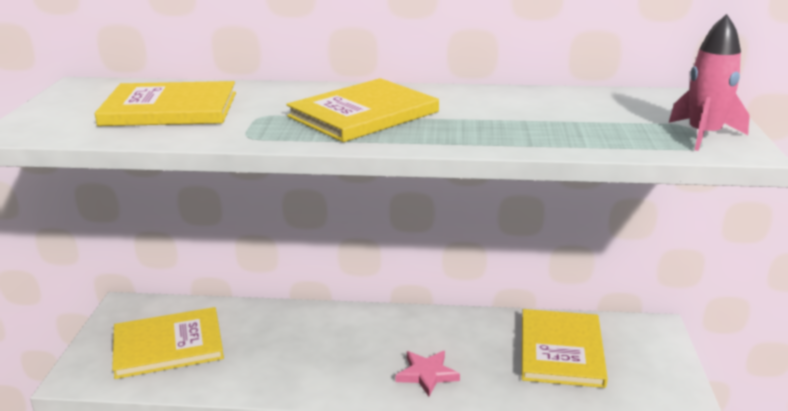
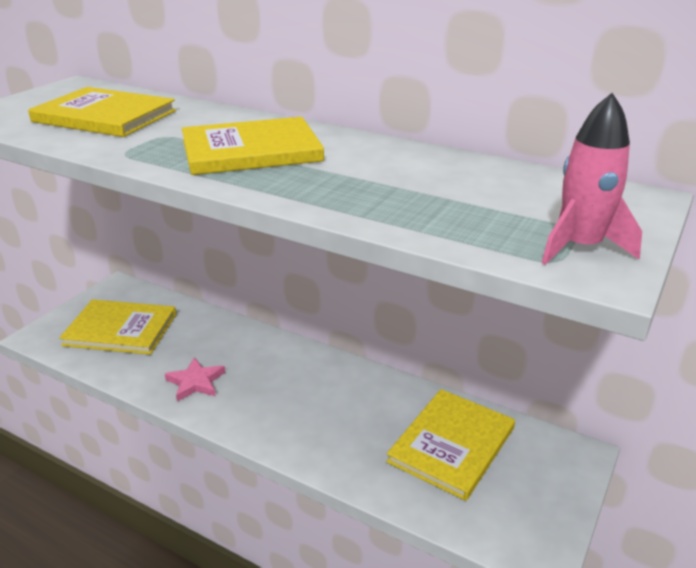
camera: 25 degrees right, 5 degrees up
pink star [396,351,460,397] -> pink star moved to [165,357,225,401]

